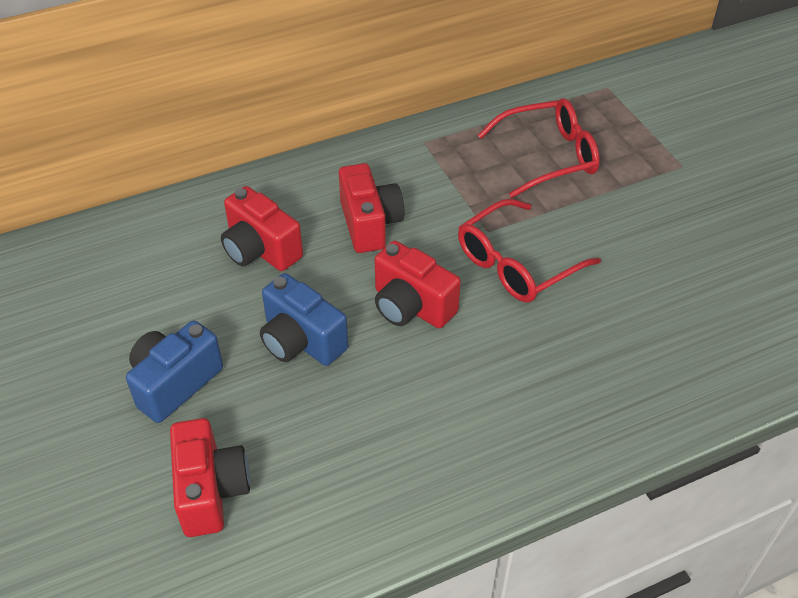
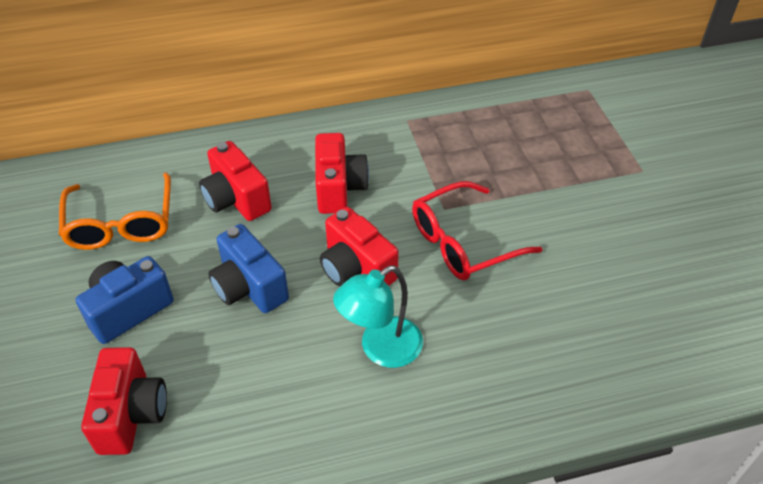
camera: 10 degrees right, 0 degrees up
red glasses [477,98,600,198] -> none
none -> orange glasses [59,173,171,250]
none -> turquoise lamp [333,266,423,368]

